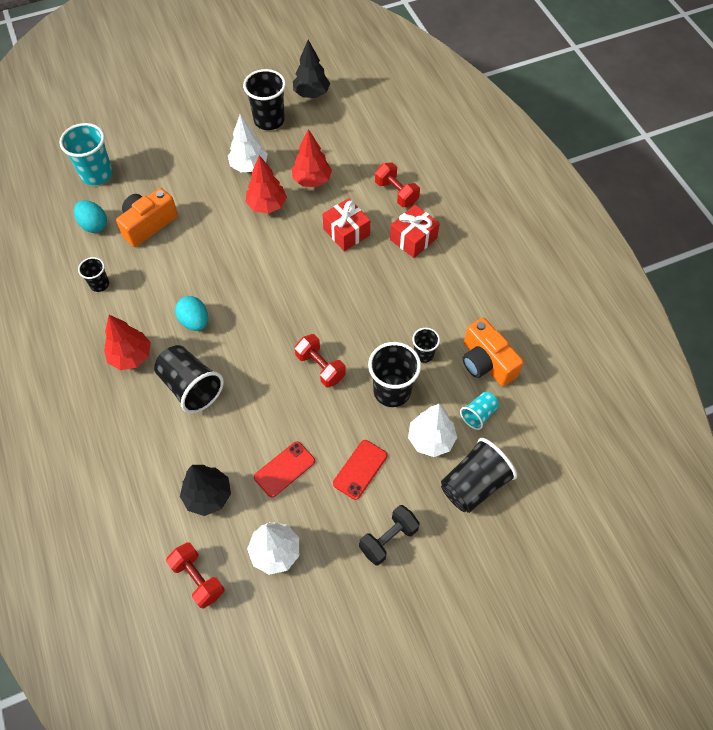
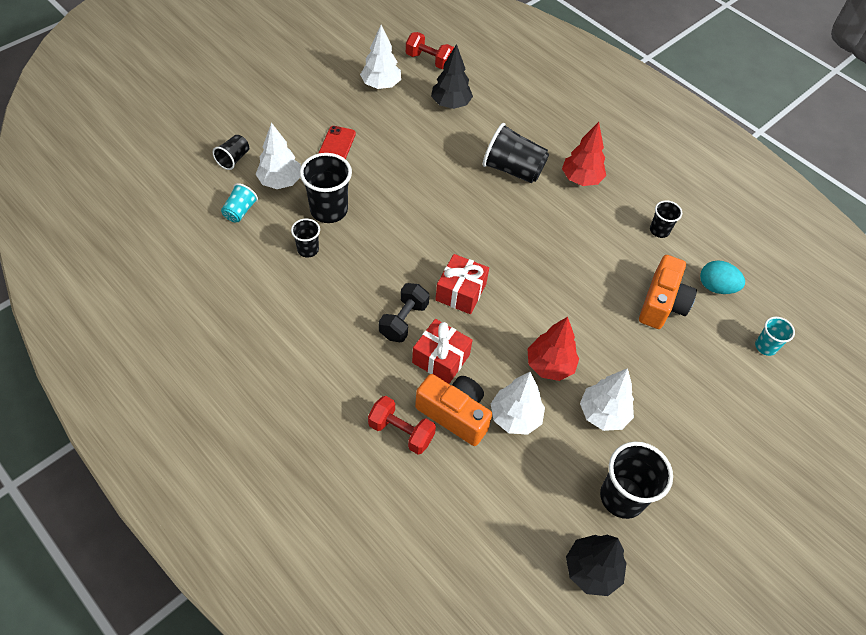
camera: 155 degrees right, 5 degrees down
turquoise cup [59,123,113,185] -> turquoise cup [755,317,795,356], size x0.55
turquoise egg [175,296,208,331] -> none
red phone [254,441,315,498] -> none
red tree [292,129,332,187] -> white tree [491,372,545,435]
red dumbbell [295,334,346,387] -> none
black dumbbell [359,505,420,565] -> black dumbbell moved to [379,283,430,342]
red gift [390,205,440,258] -> red gift moved to [435,254,489,314]
black cup [441,438,517,513] -> black cup [213,135,249,170], size x0.55
orange camera [463,318,524,386] -> orange camera moved to [415,374,492,446]

